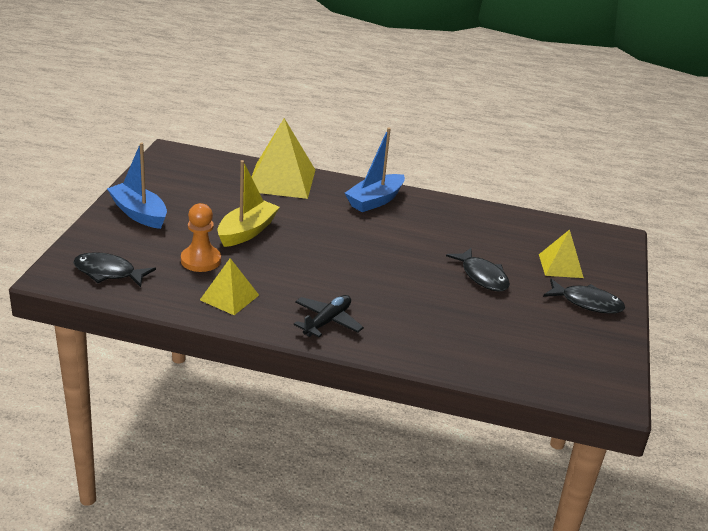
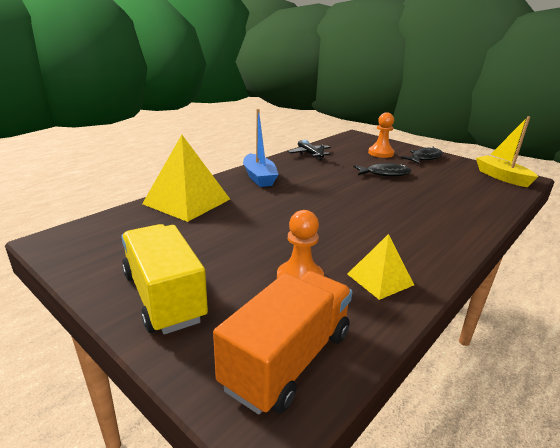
camera: 60 degrees left, 5 degrees down
black fish [73,252,156,287] -> orange truck [213,271,352,414]
blue boat [107,142,167,229] -> yellow truck [121,224,208,334]
yellow boat [217,160,280,247] -> yellow boat moved to [476,116,538,187]
black plane [294,295,364,337] -> black plane moved to [288,140,331,160]
yellow pyramid [539,229,584,278] -> orange pawn [368,112,394,158]

